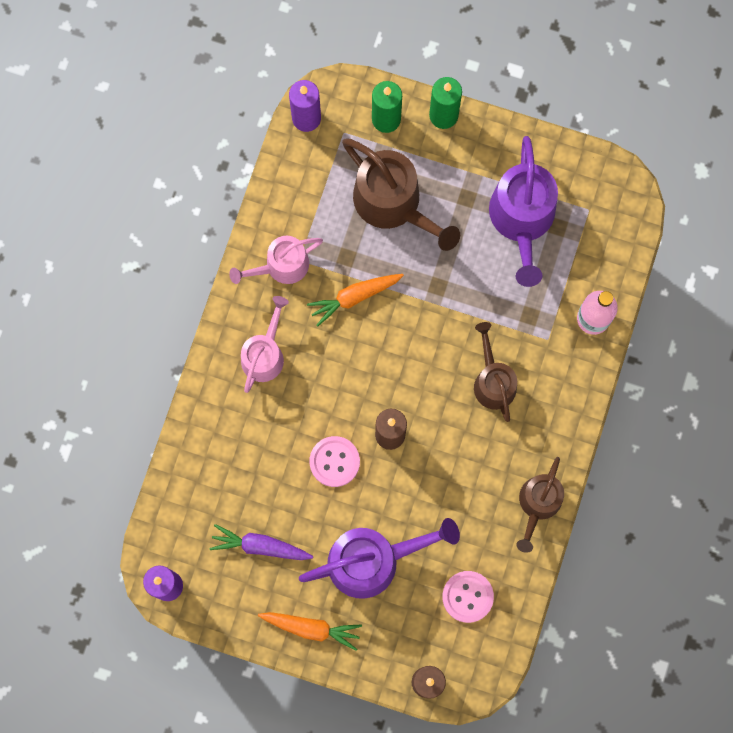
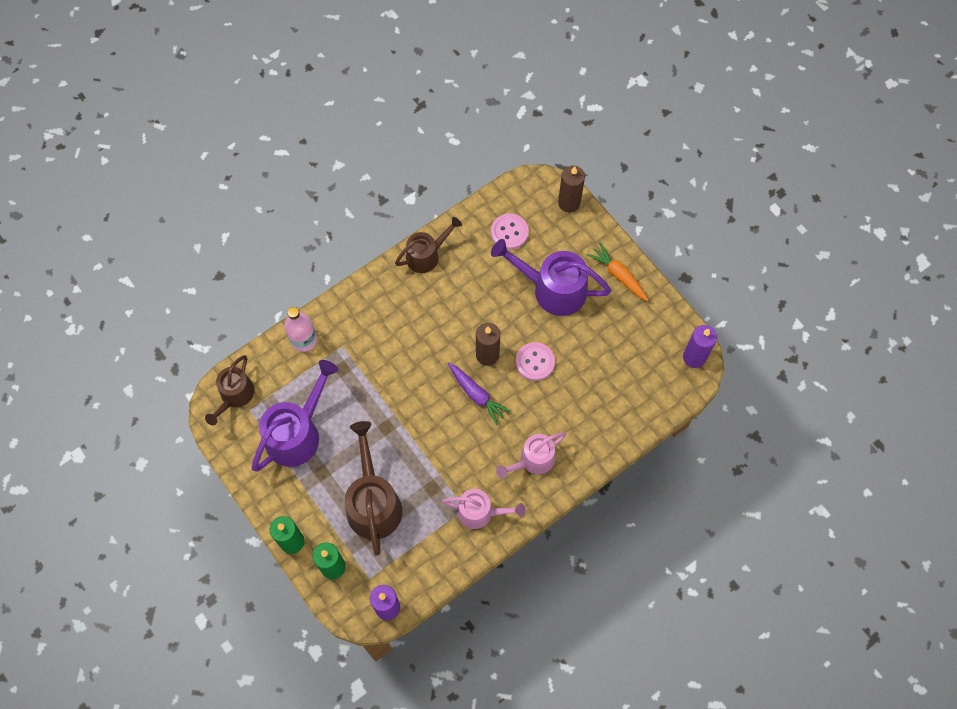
camera: 145 degrees left, 10 degrees down
purple carrot [210,524,313,560] -> purple carrot moved to [448,363,511,425]
orange carrot [307,274,404,326] -> none
brown watering can [474,322,517,422] -> brown watering can moved to [205,355,254,425]

